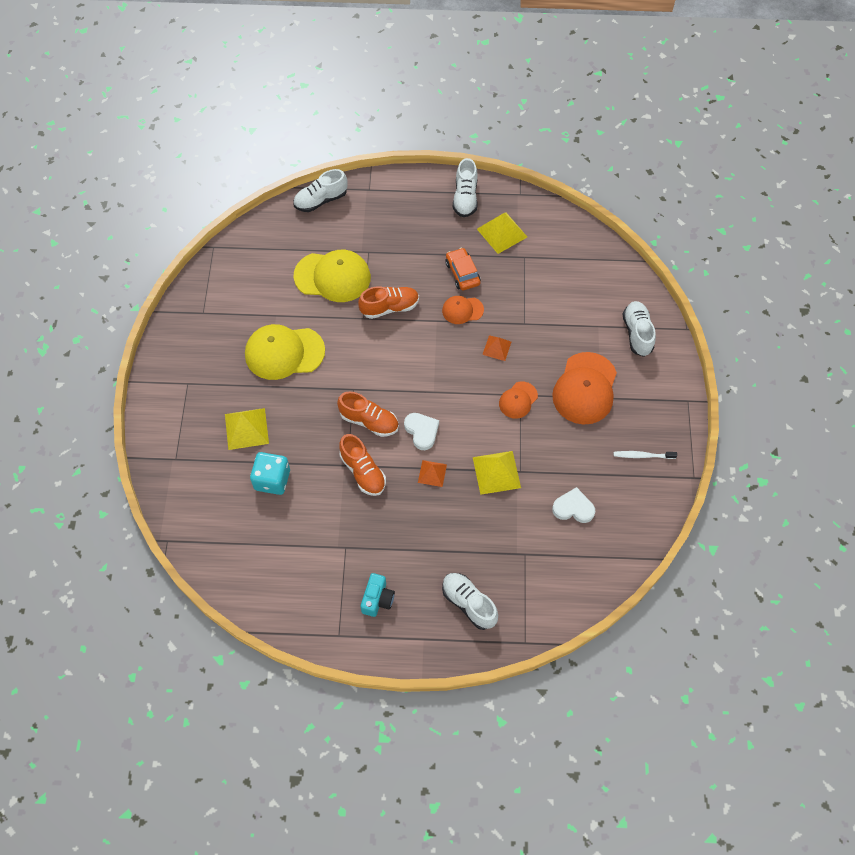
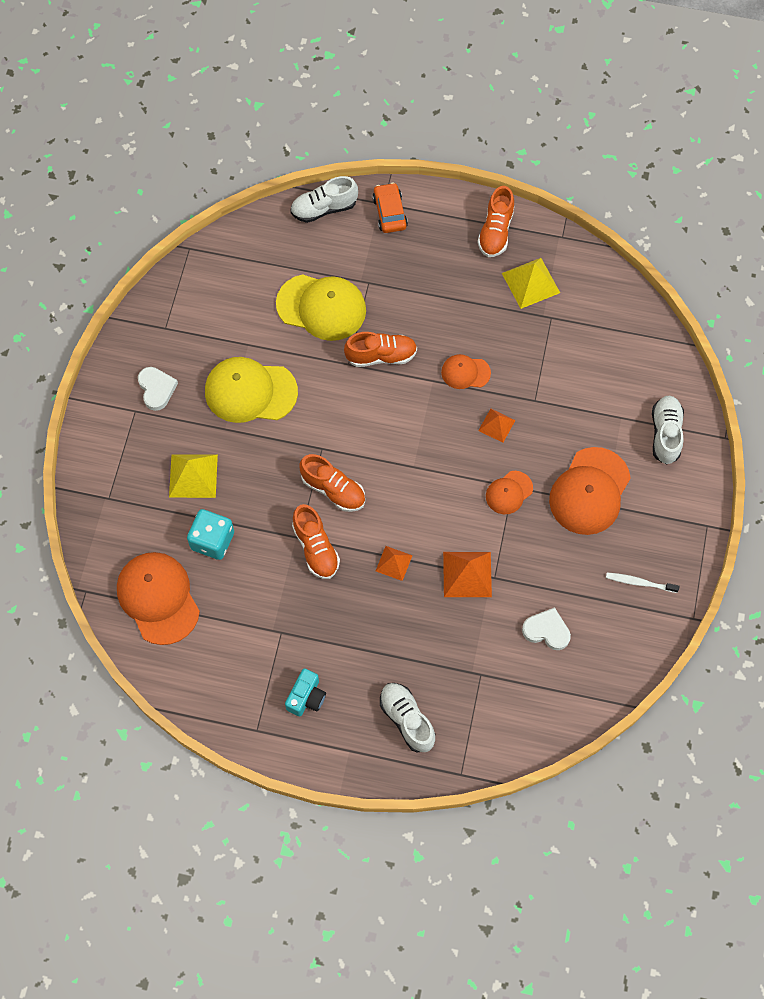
camera: 10 degrees right, 5 degrees up
white heart [404,413,439,450] -> white heart moved to [138,367,178,411]
orange car [445,248,481,291] -> orange car moved to [372,183,408,233]
white shoe [453,158,478,217] -> orange shoe [477,186,514,257]
yellow pyramid [473,451,521,495] -> orange pyramid [443,552,492,597]
none -> orange cap [117,552,200,645]

